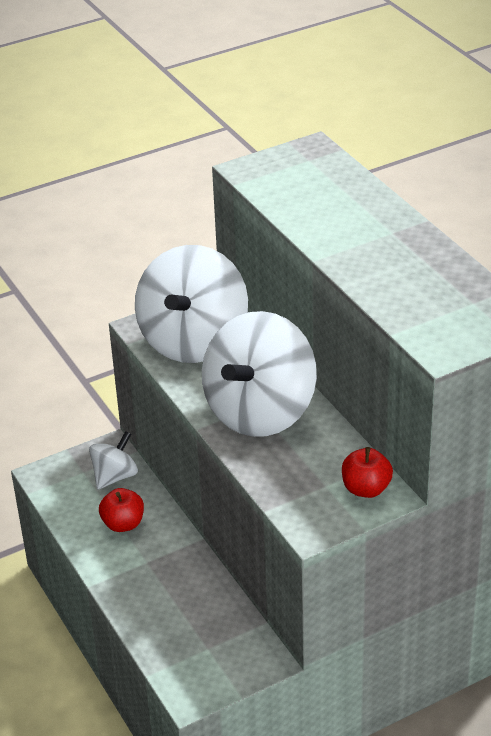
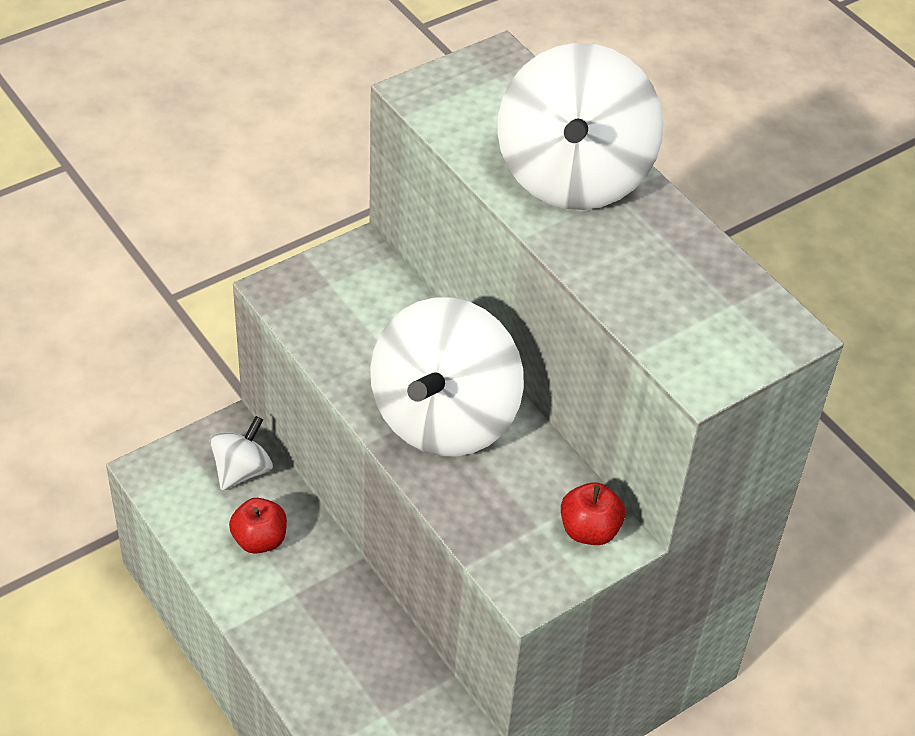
camera: 10 degrees left, 10 degrees up
white spinning top [135,245,248,363] -> white spinning top moved to [497,43,663,210]

